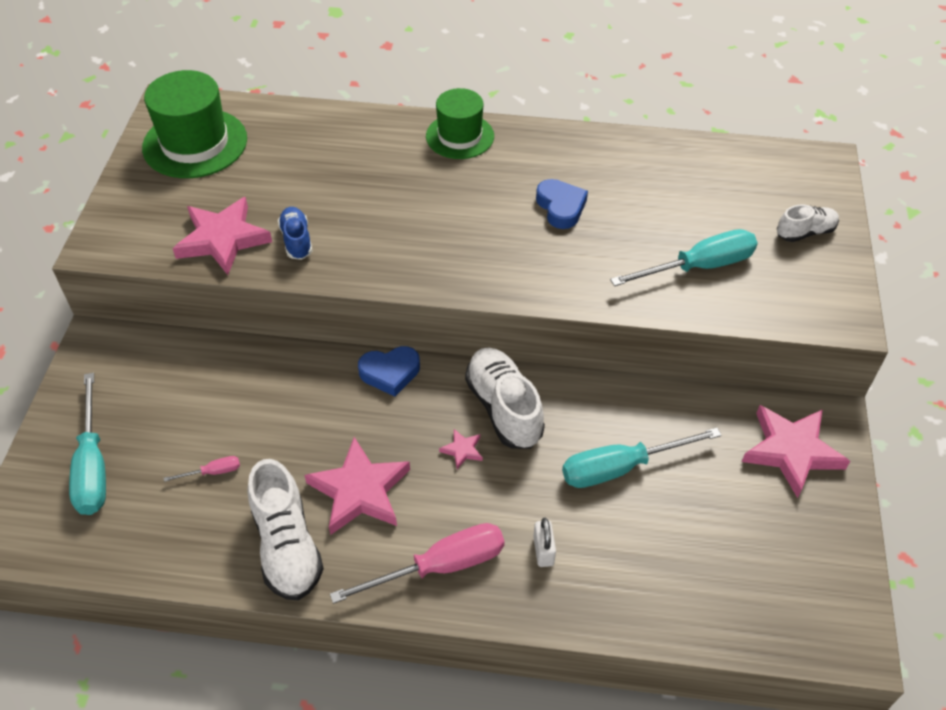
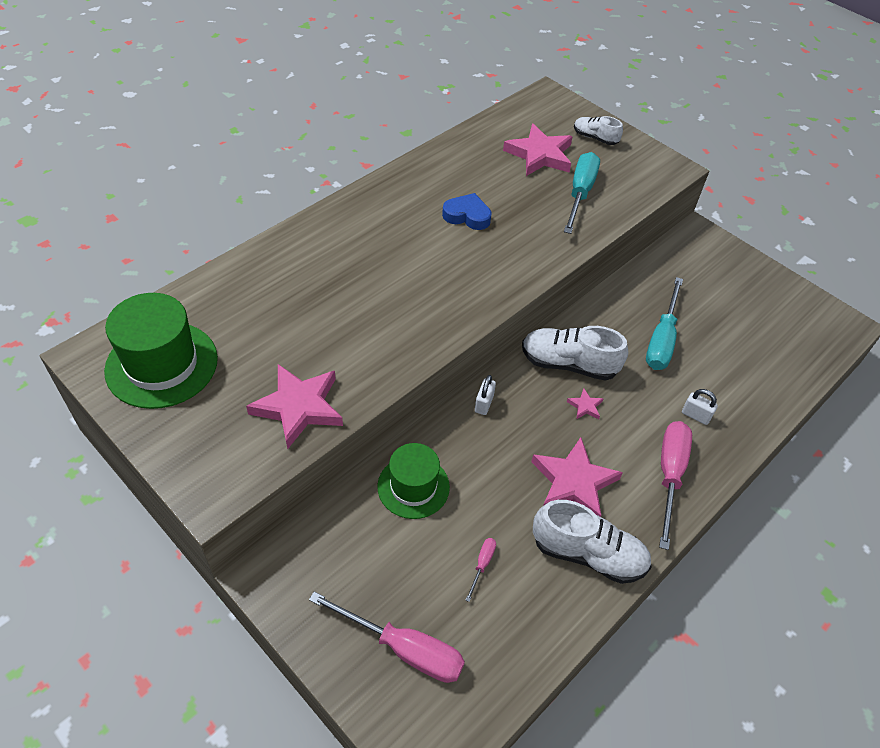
camera: 55 degrees left, 0 degrees up
turquoise screwdriver [69,373,106,515] -> pink screwdriver [309,592,465,683]
blue shoe [278,207,312,260] -> none
blue heart [358,346,420,397] -> white padlock [475,375,496,415]
green hat [426,88,494,159] -> green hat moved to [377,443,450,519]
pink star [742,405,850,498] -> pink star moved to [503,124,573,176]
white shoe [777,204,839,242] -> white shoe turned 75 degrees counterclockwise [574,116,623,145]

